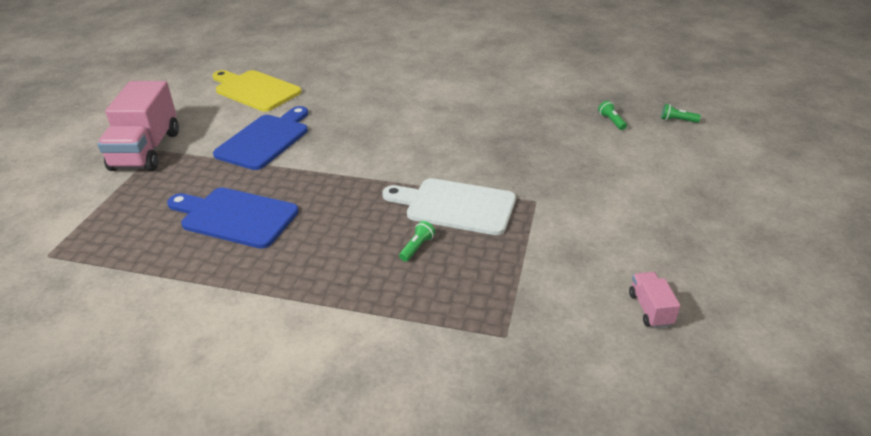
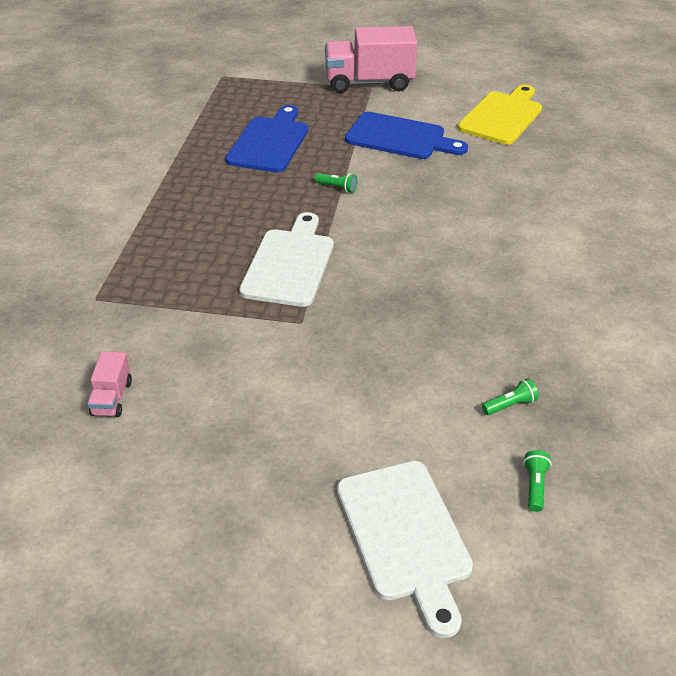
camera: 85 degrees right, 5 degrees up
green flashlight [399,221,435,262] -> green flashlight moved to [315,173,357,193]
pink truck [629,272,680,328] -> pink truck turned 105 degrees clockwise [87,351,132,417]
none -> white cutting board [337,461,473,638]

